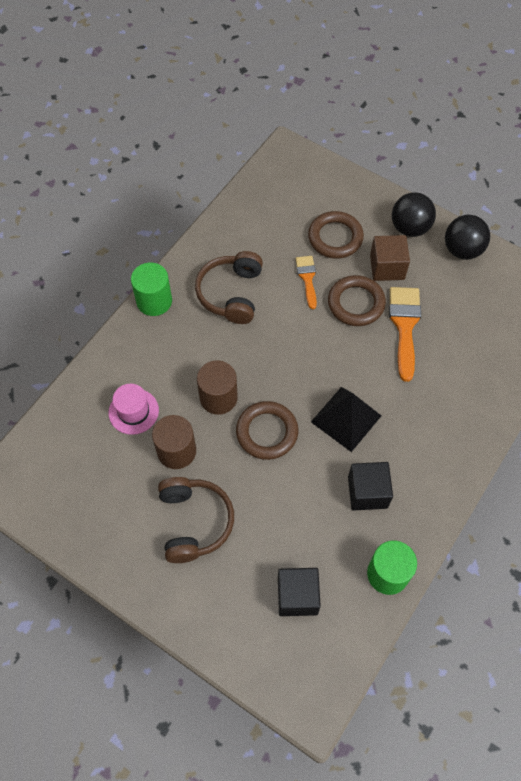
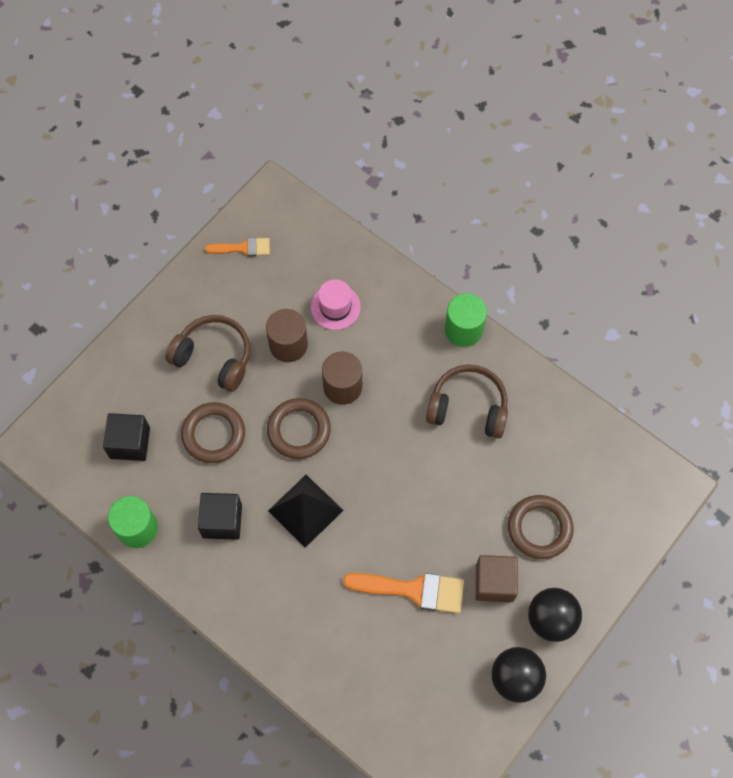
camera: 95 degrees right, 5 degrees up
brown headphones [158,477,234,563] -> brown headphones turned 150 degrees counterclockwise [165,315,250,392]
orange brush [296,256,317,309] -> orange brush moved to [205,238,270,257]
brown ring [328,275,386,326] -> brown ring moved to [181,402,245,463]

